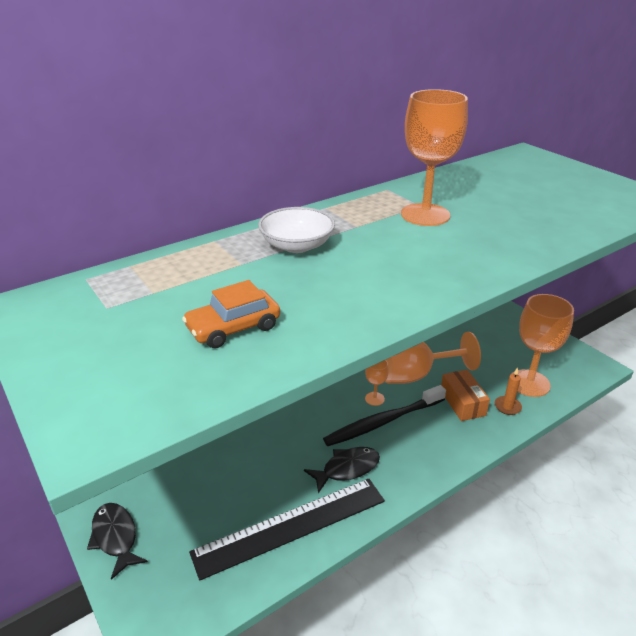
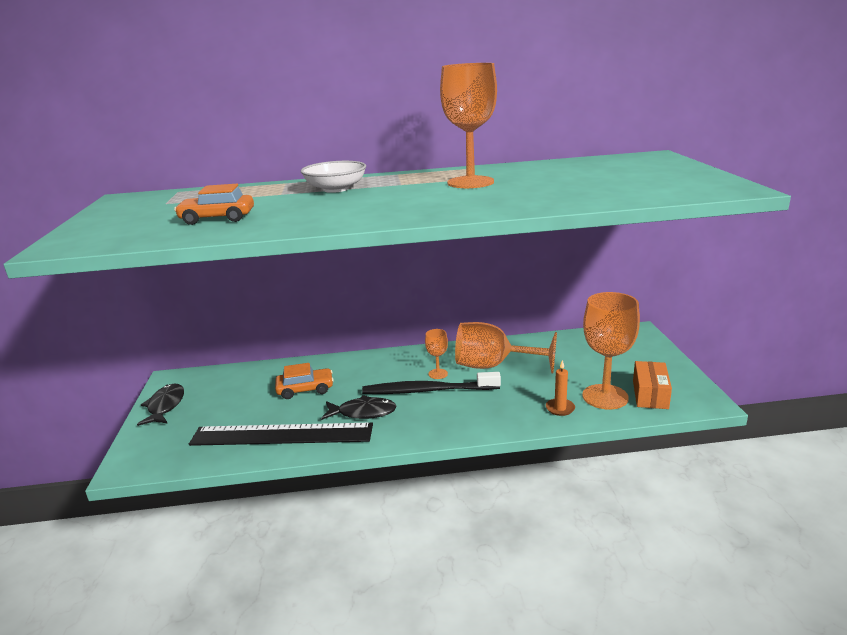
camera: 30 degrees right, 10 degrees down
orange box [441,370,490,421] -> orange box moved to [633,361,672,409]
none -> orange car [275,363,334,399]

